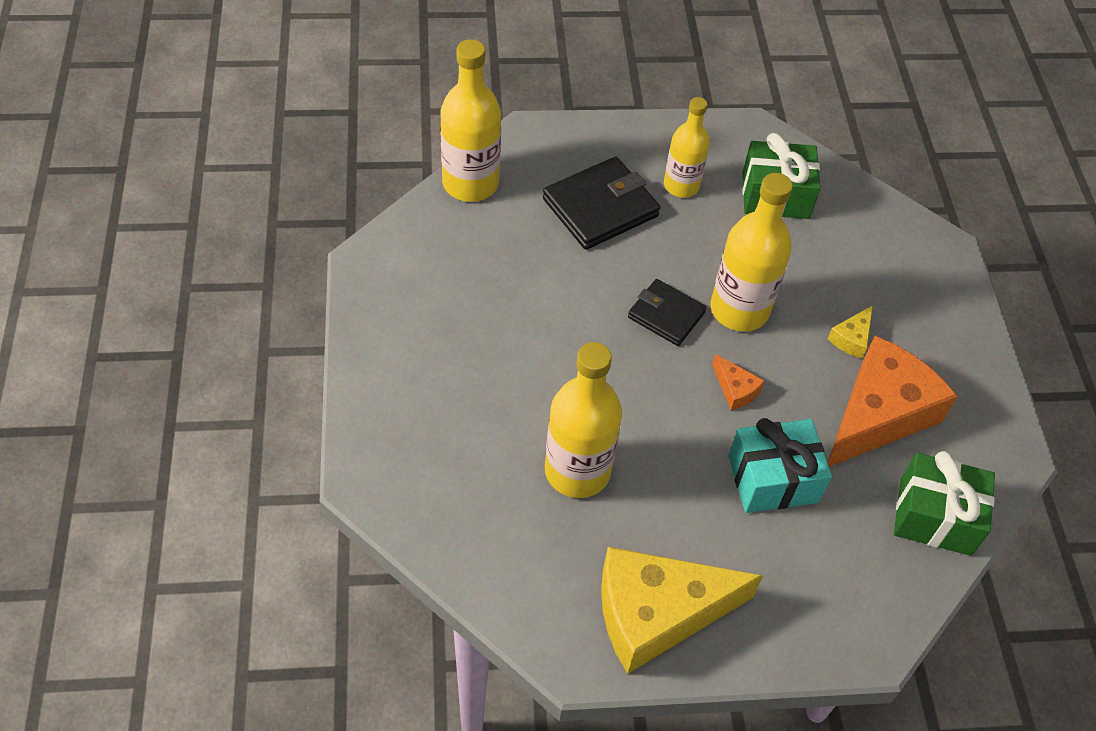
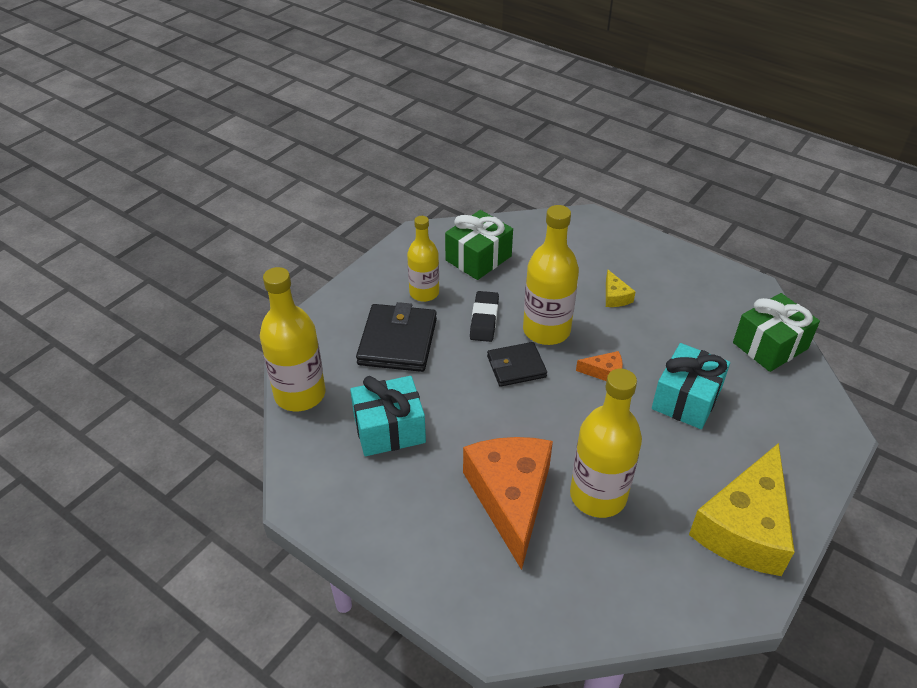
camera: 45 degrees left, 10 degrees down
orange cheese [827,336,958,467] -> orange cheese moved to [463,437,553,570]
none -> turquoise gift [350,376,426,456]
none -> black eraser [470,291,499,342]

